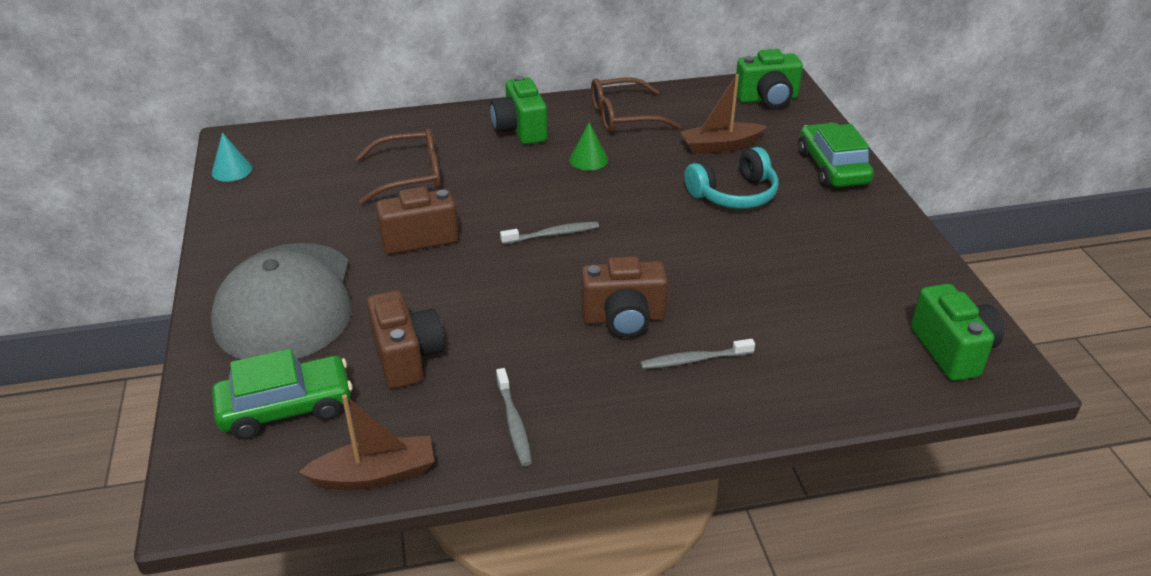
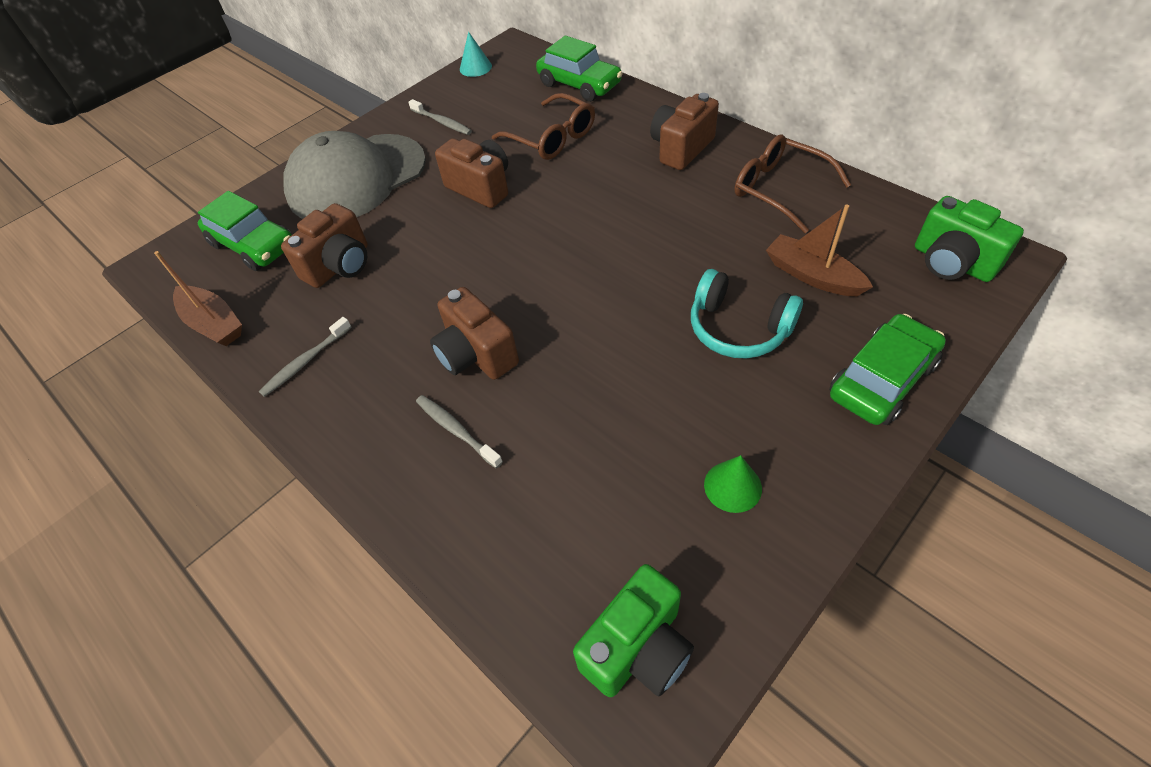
camera: 60 degrees right, 15 degrees up
green camera [490,75,547,145] -> brown camera [650,93,719,170]
grey toothbrush [500,222,599,244] -> grey toothbrush moved to [408,99,472,135]
green cone [569,123,608,171] -> green cone moved to [704,455,762,513]
none -> green car [536,36,623,102]

